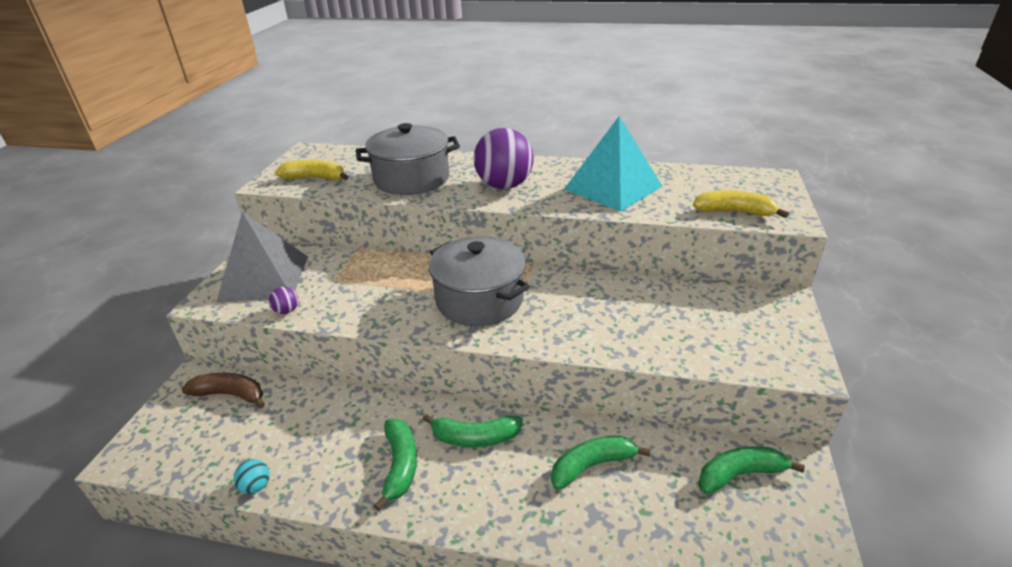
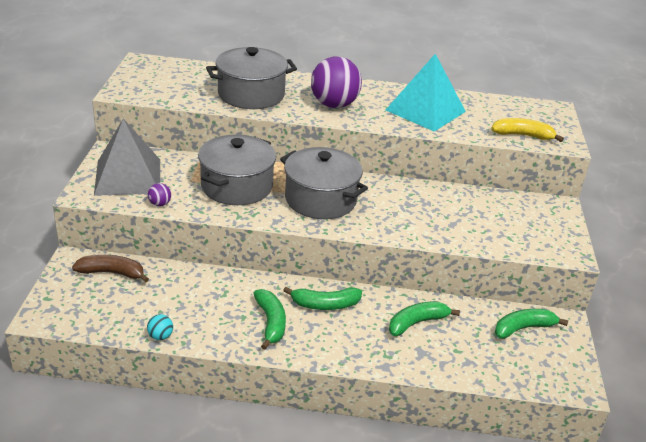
camera: 10 degrees left, 0 degrees up
yellow banana [275,159,349,180] -> none
none -> grey pot [198,134,276,205]

